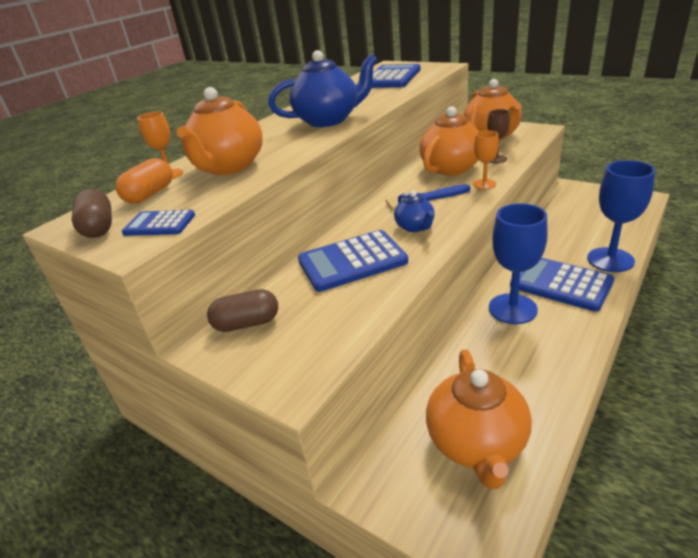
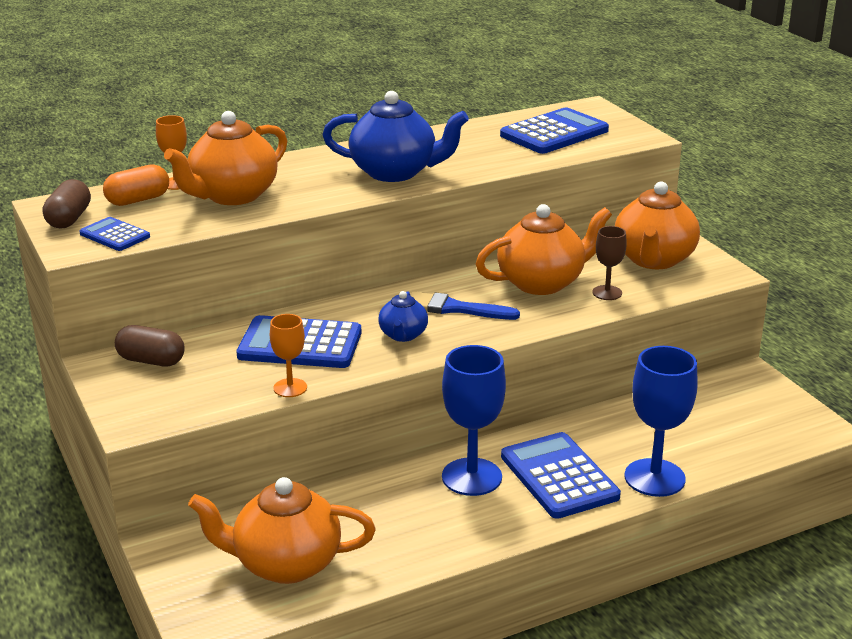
camera: 25 degrees right, 5 degrees down
orange teapot [426,350,532,489] -> orange teapot turned 60 degrees clockwise [188,477,376,584]
orange goblet [473,130,499,189] -> orange goblet moved to [270,314,307,397]

